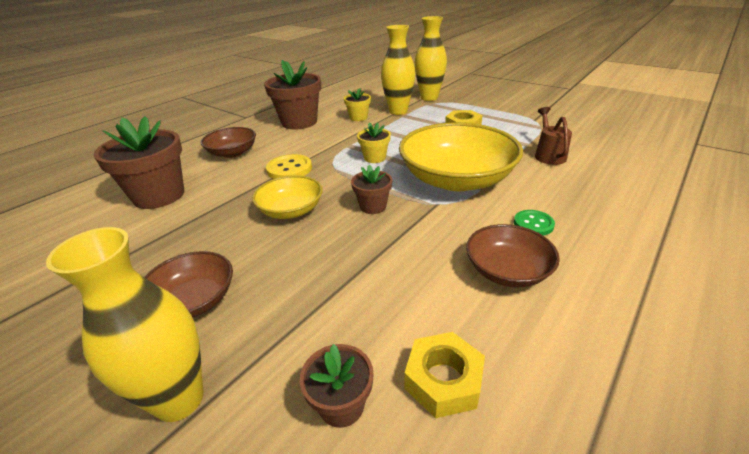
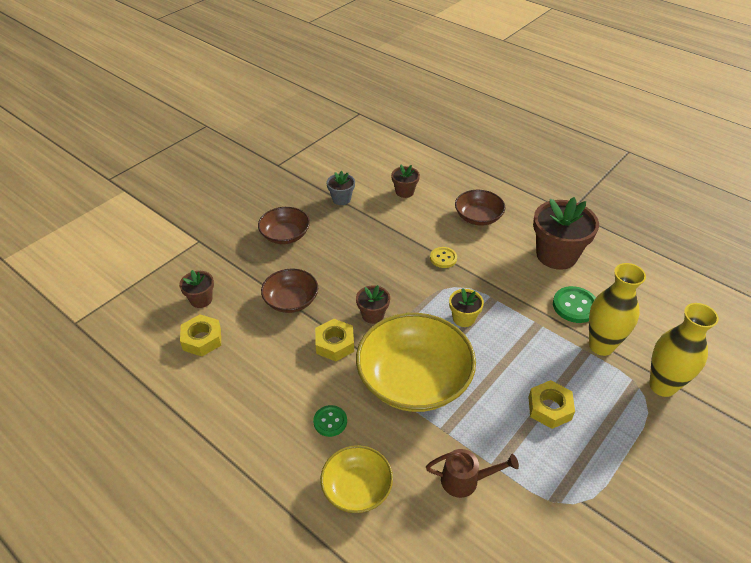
camera: 90 degrees right, 10 degrees up
yellow vase [46,227,204,422] -> none
brown flower pot [94,116,184,209] -> brown flower pot [391,165,420,198], size x0.51
yellow bowl [252,175,323,219] -> yellow bowl moved to [321,445,393,513]
yellow button [266,154,312,179] -> yellow button [430,247,457,268], size x0.65
yellow flower pot [344,89,371,121] -> green button [553,286,596,323]
brown bowl [466,224,560,287] -> brown bowl moved to [261,268,318,313]
none -> yellow nut [315,319,354,361]
none -> grey flower pot [327,171,355,205]

